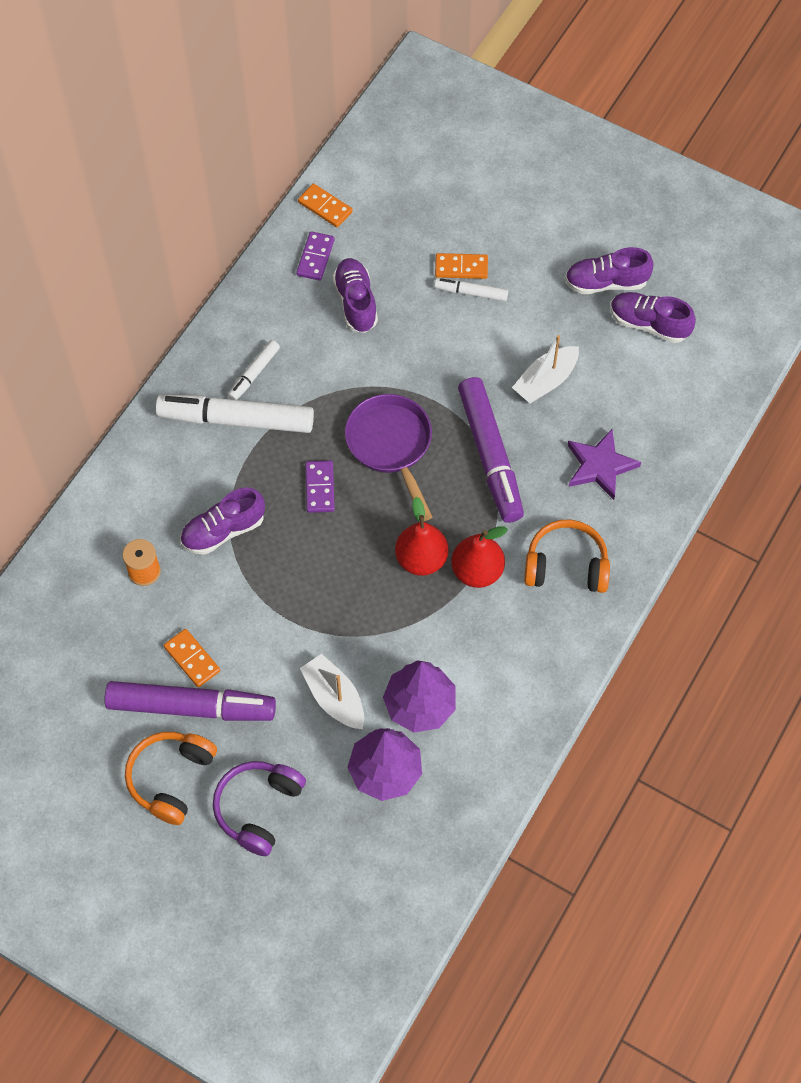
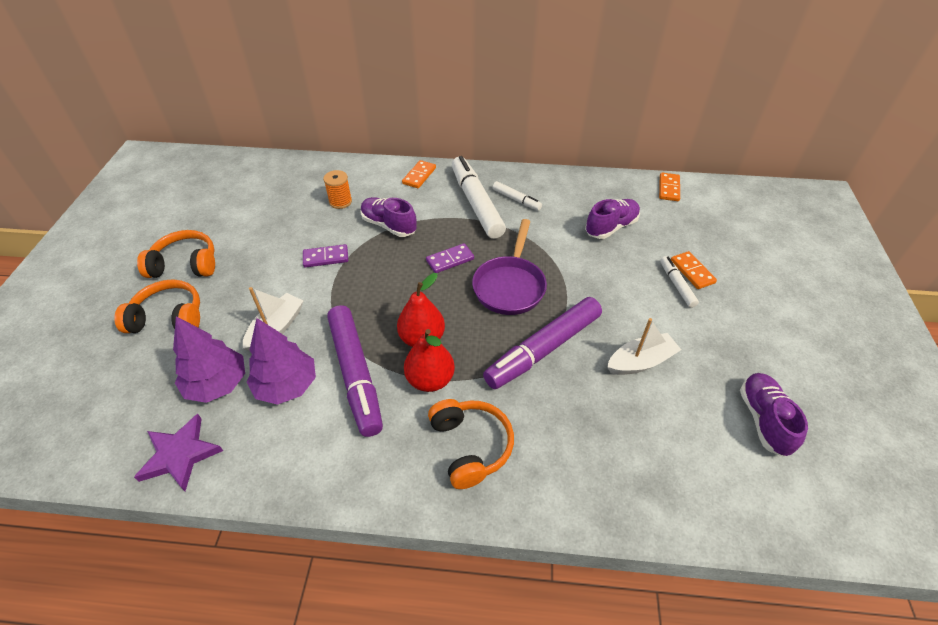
camera: 65 degrees right, 15 degrees down
purple marker [104,681,276,721] -> purple marker moved to [327,305,383,437]
orange domino [164,629,220,687] -> orange domino moved to [402,160,436,188]
purple headphones [213,761,306,856] -> orange headphones [114,279,200,333]
white marker [228,340,280,400] -> white marker turned 150 degrees counterclockwise [492,181,542,211]
purple domino [296,231,335,281] -> purple domino moved to [303,244,348,268]
purple pan [345,394,433,521] -> purple pan turned 150 degrees clockwise [472,219,547,315]
white boat [512,335,579,404] -> white boat turned 135 degrees clockwise [607,318,681,375]
purple shoe [565,247,654,294] -> none
purple star [568,429,641,500] -> purple star moved to [134,414,223,491]

